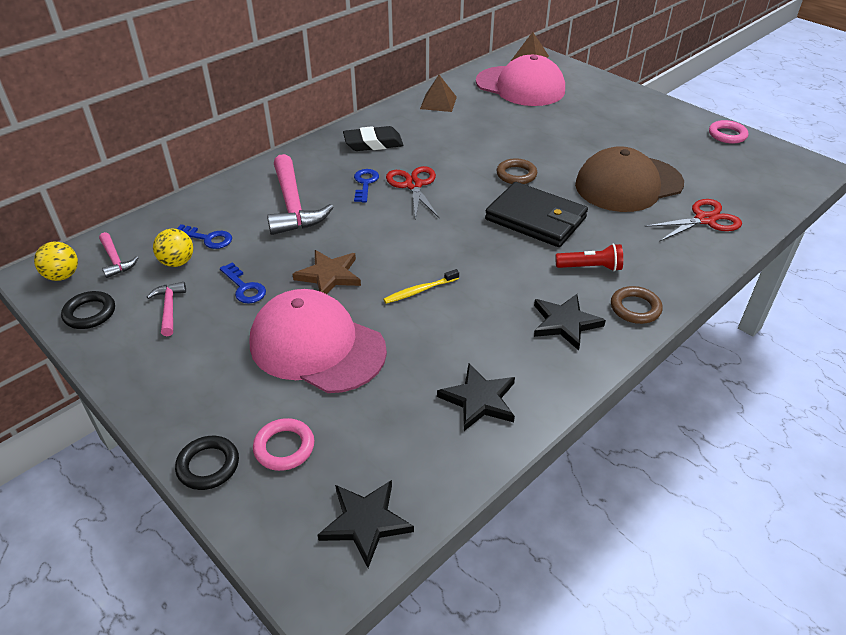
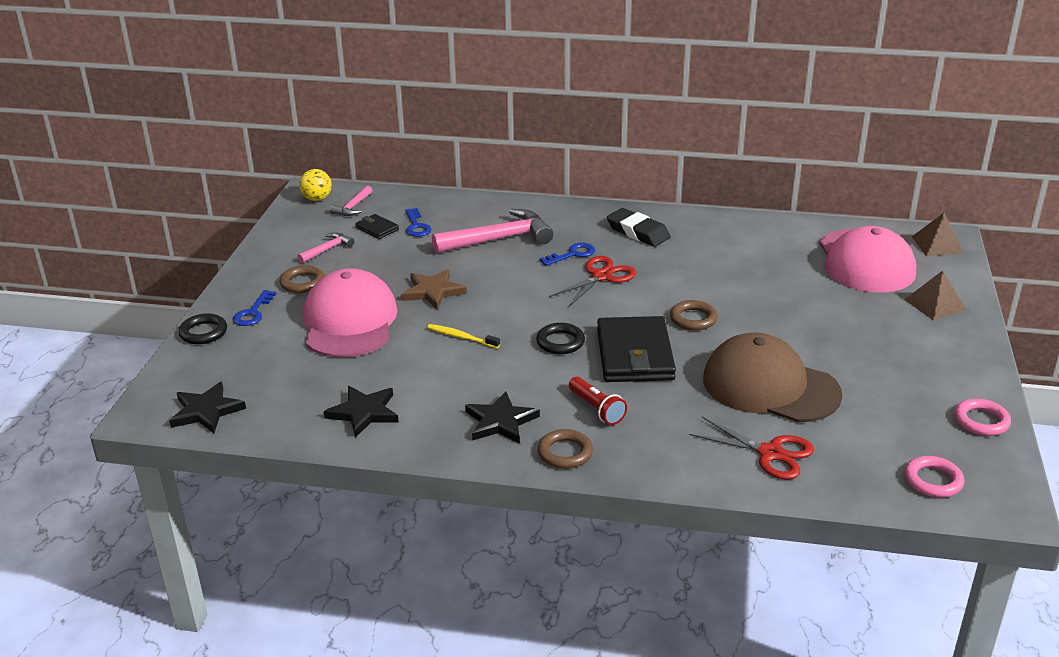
camera: 55 degrees right, 10 degrees down
black ring [61,291,115,329] -> black ring moved to [536,323,585,354]
yellow ball [153,228,193,267] -> black wallet [355,214,399,239]
blue key [220,262,266,303] -> blue key moved to [233,290,276,326]
pink ring [253,418,314,471] -> pink ring moved to [904,456,964,498]
pink hammer [267,154,334,235] -> pink hammer turned 150 degrees counterclockwise [432,209,553,253]
brown pyramid [420,75,457,112] -> brown pyramid moved to [904,270,967,320]
none -> brown ring [280,265,325,293]

